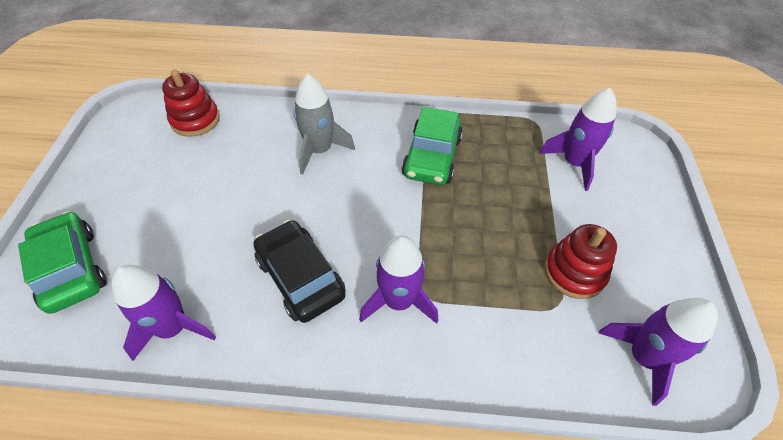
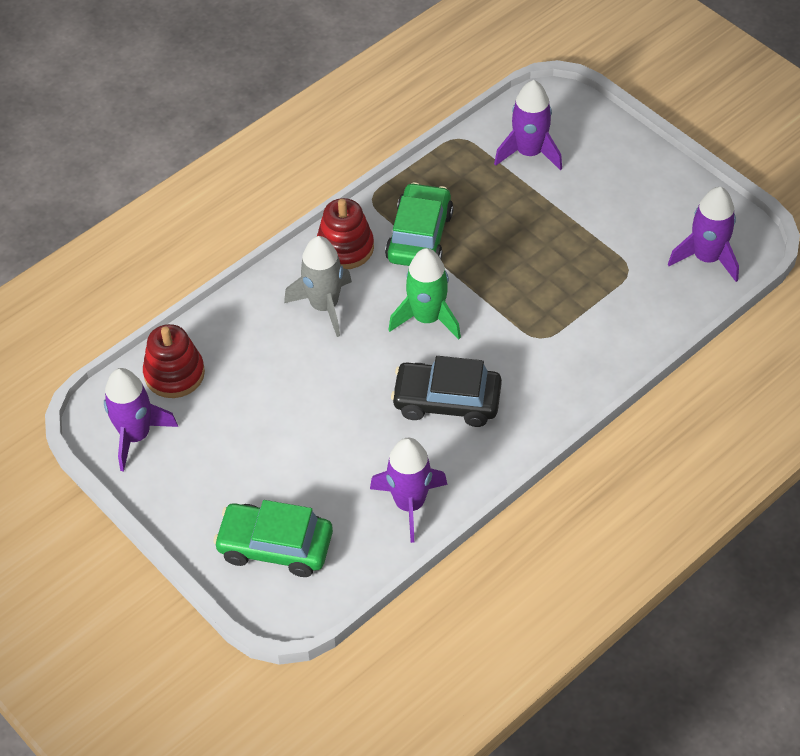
camera: 45 degrees left, 0 degrees up
purple rocket [359,236,438,324] -> purple rocket moved to [104,368,178,472]
green car [402,107,463,185] -> green car turned 135 degrees counterclockwise [385,182,454,266]
red stacking toy [545,224,617,299] -> red stacking toy moved to [317,198,374,269]
none -> green rocket [388,248,461,339]

